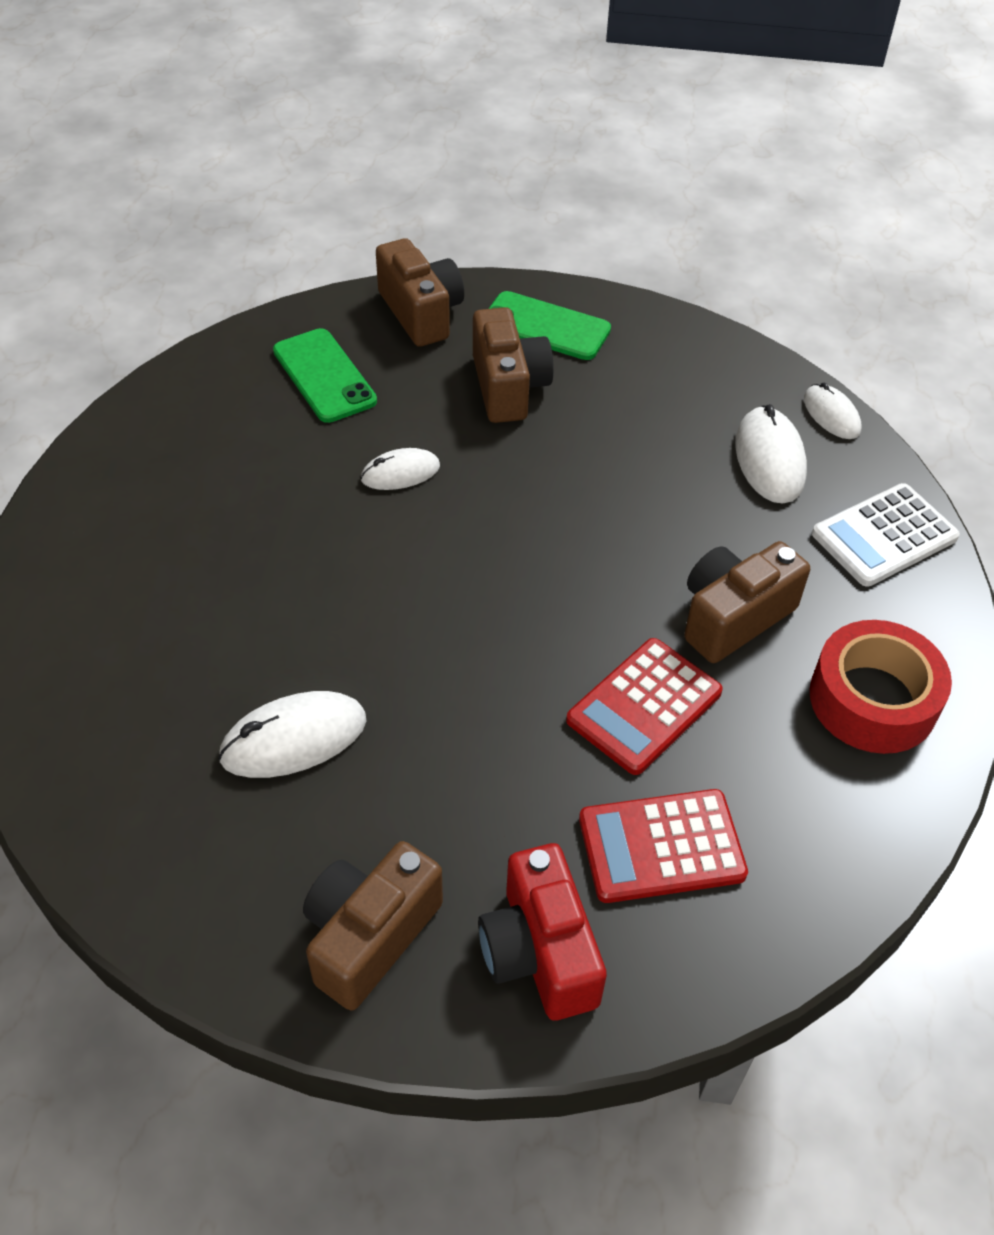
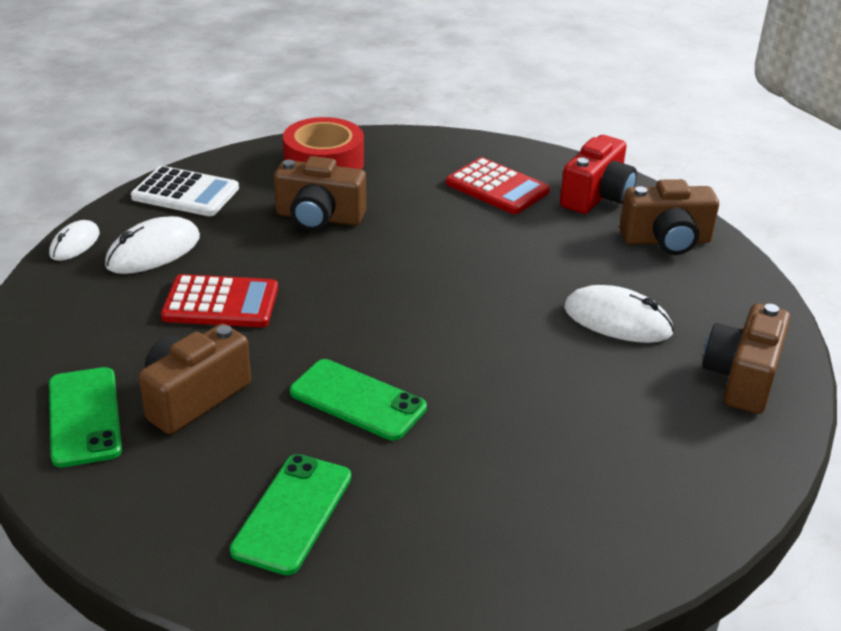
camera: 130 degrees left, 15 degrees down
white mouse [361,448,440,490] -> green phone [290,359,427,440]
brown camera [376,238,464,347] -> brown camera moved to [702,304,791,414]
red calculator [566,638,723,775] -> red calculator moved to [161,274,278,327]

